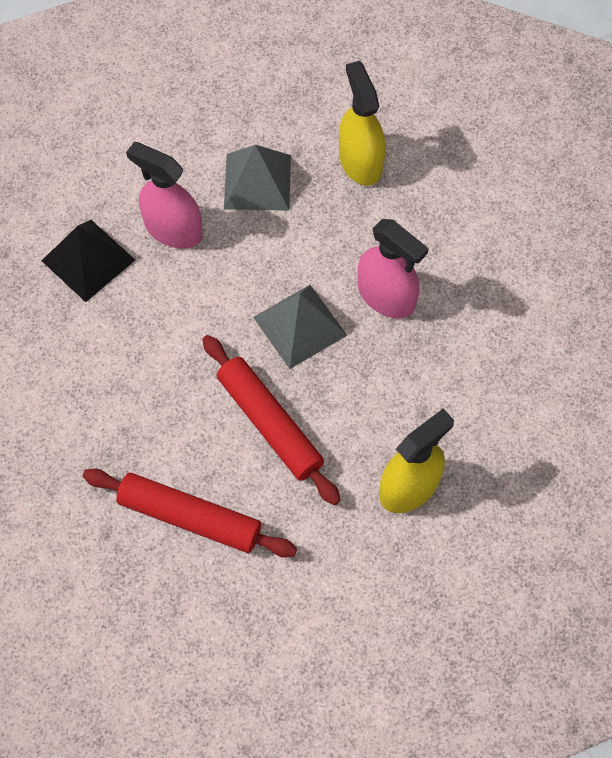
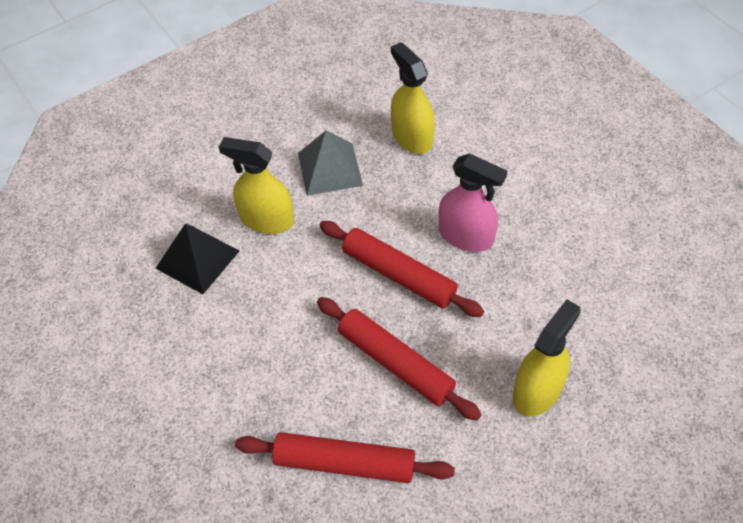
camera: 10 degrees left, 10 degrees down
pink spray bottle [126,142,202,249] -> yellow spray bottle [219,137,294,234]
grey pyramid [253,285,347,369] -> red rolling pin [319,221,484,317]

